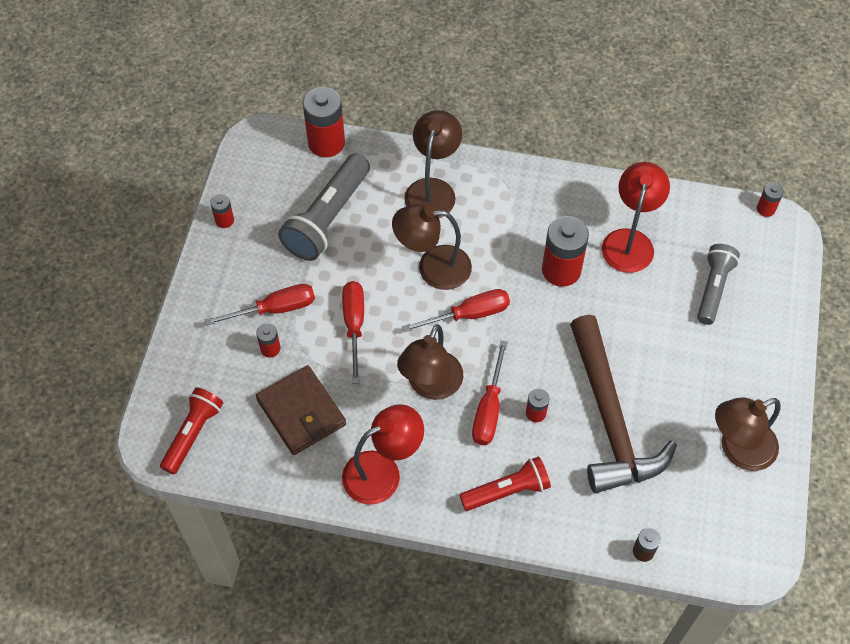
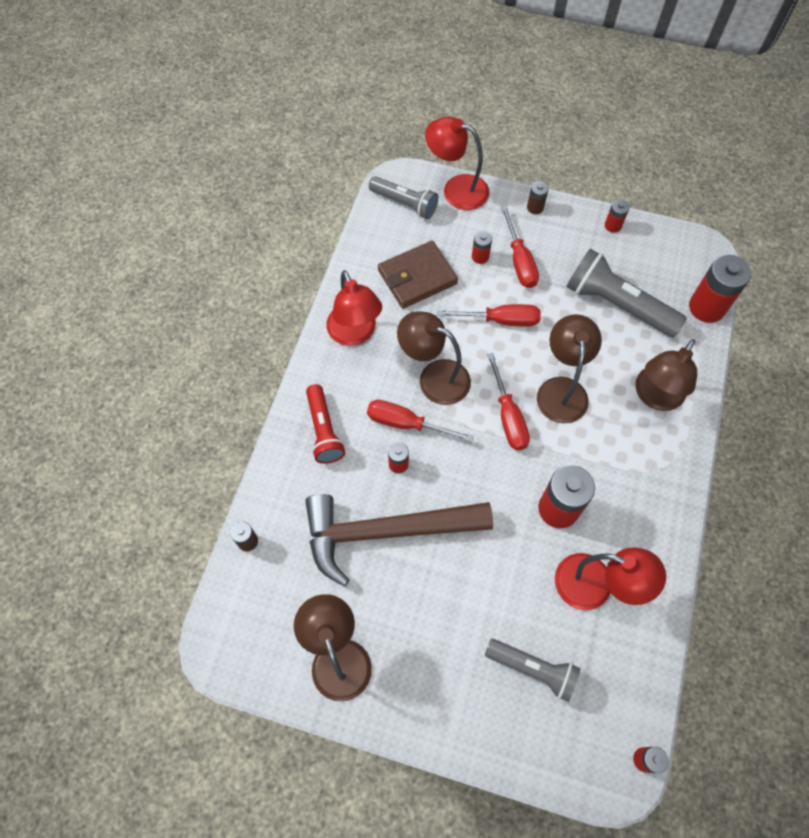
camera: 95 degrees right, 5 degrees up
red flashlight [160,388,223,474] -> grey flashlight [369,176,438,219]
brown lamp [404,110,462,218] -> brown lamp turned 105 degrees clockwise [635,339,697,411]
none -> red lamp [425,116,489,210]
none -> brown battery [527,181,549,214]

